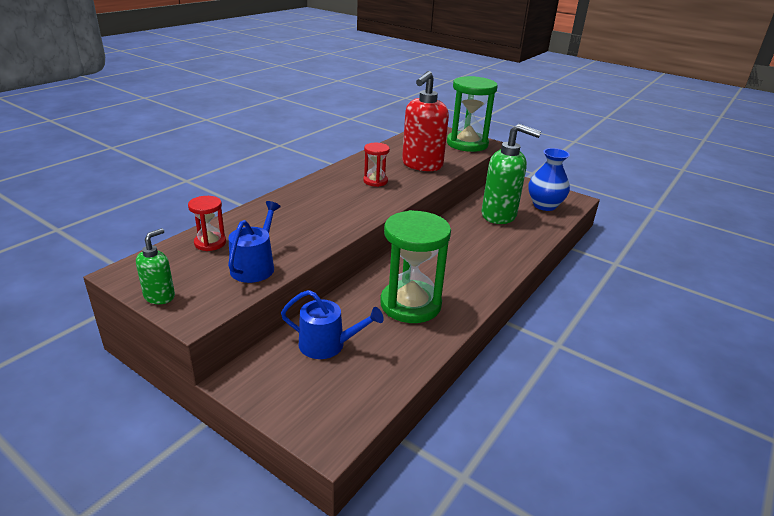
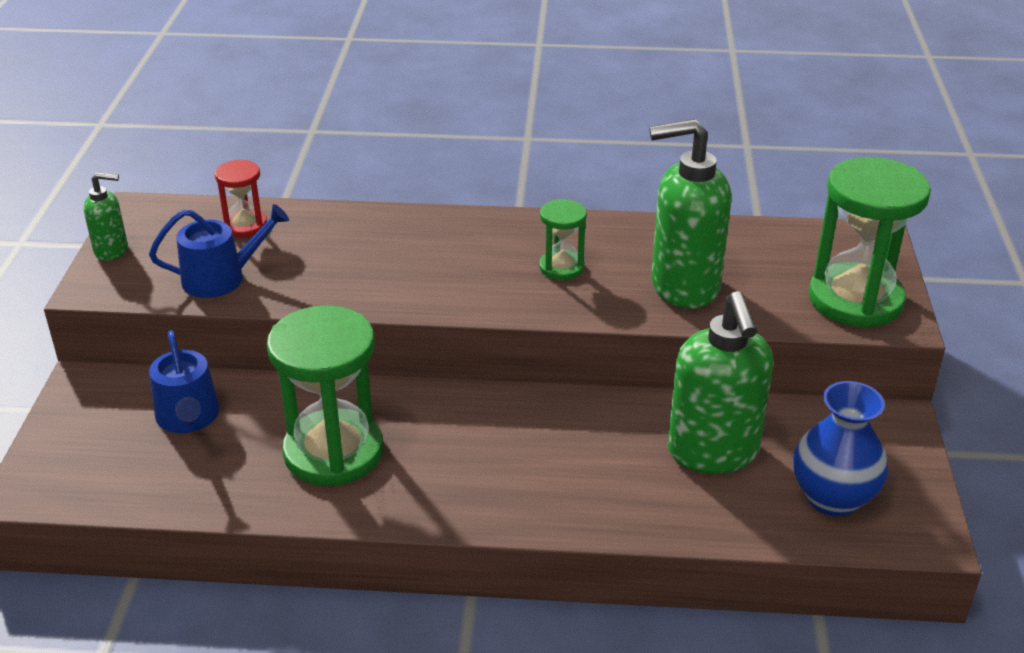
camera: 60 degrees right, 5 degrees up
red hourglass [363,143,390,187] -> green hourglass [539,199,587,280]
red soap dispenser [402,71,449,171] -> green soap dispenser [649,119,731,309]

